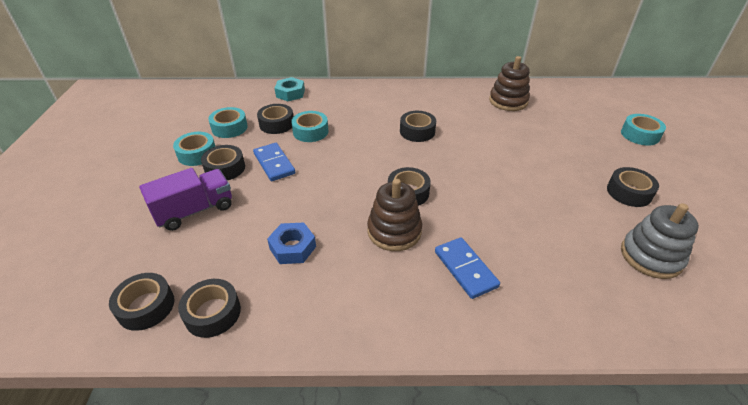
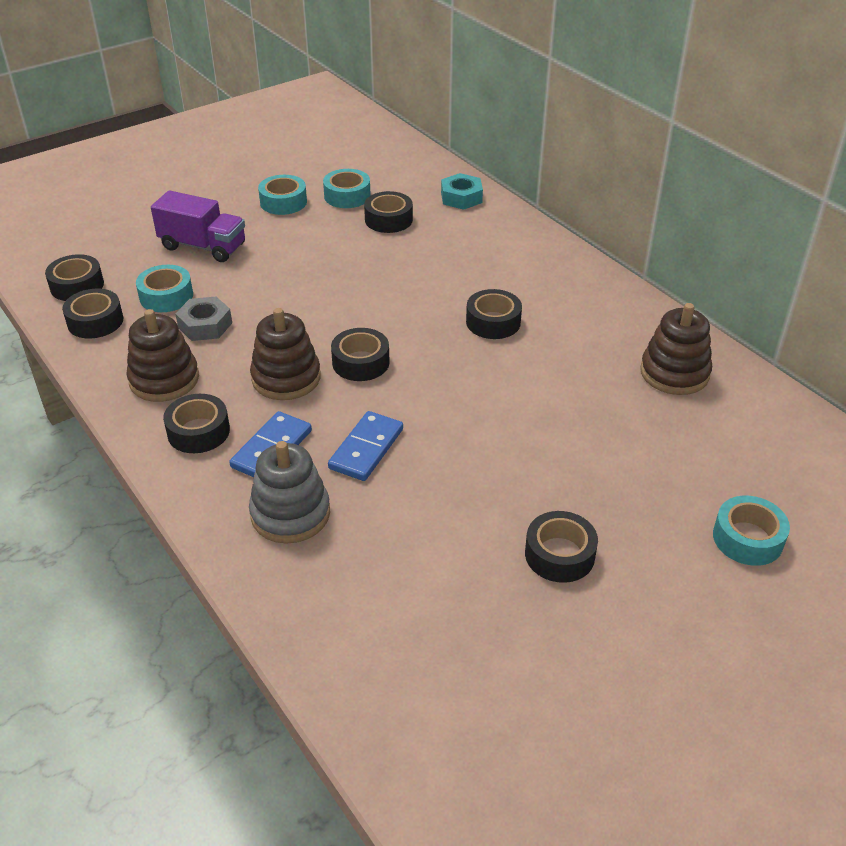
camera: 55 degrees right, 0 degrees up
black tape [201,145,245,180] -> black tape moved to [163,394,230,453]
blue domino [253,143,295,181] -> blue domino moved to [328,411,403,481]
blue nut [267,222,316,264] -> grey nut [175,297,232,341]
turquoise tape [291,111,328,142] -> turquoise tape moved to [136,265,193,312]
grey stacking toy [621,203,699,279] -> grey stacking toy moved to [249,441,330,544]
none -> brown stacking toy [126,309,199,402]

